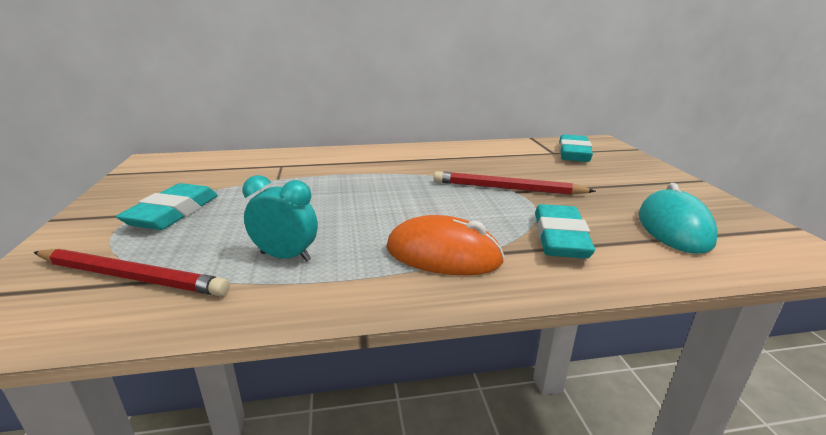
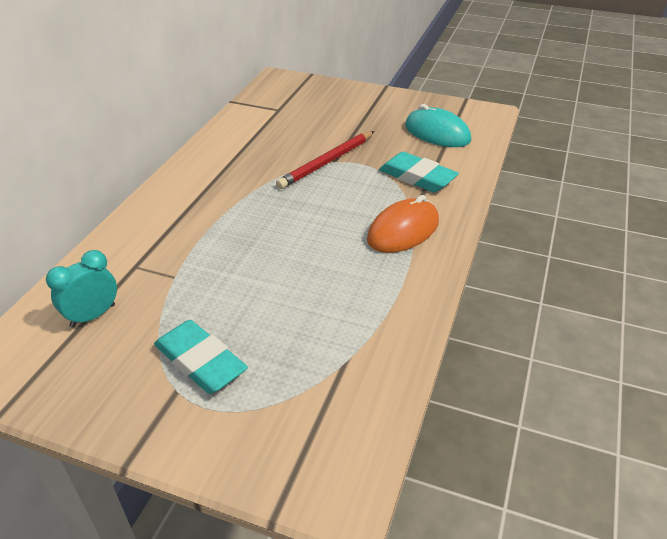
camera: 60 degrees left, 15 degrees up
red pencil [33,249,230,296] -> none
turquoise clock [243,175,318,262] -> turquoise clock moved to [46,250,117,328]
turquoise eraser [559,134,593,162] -> none

